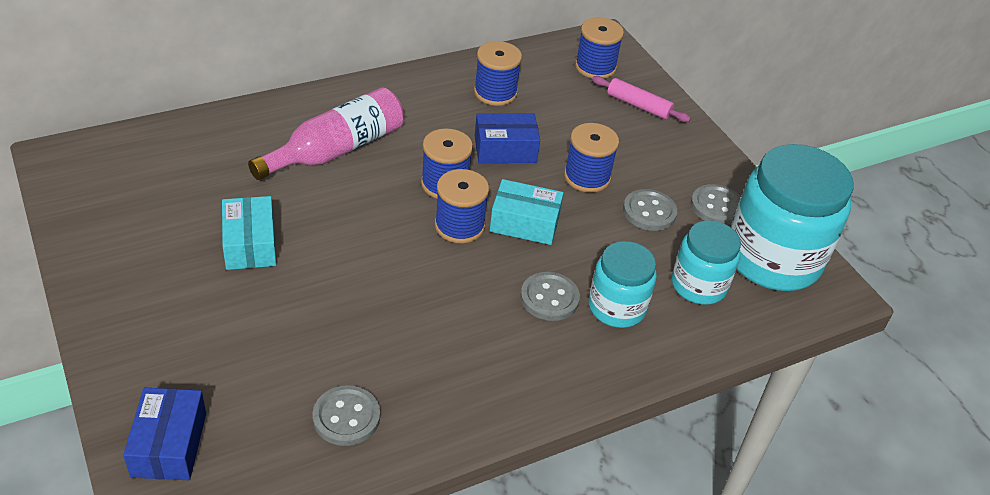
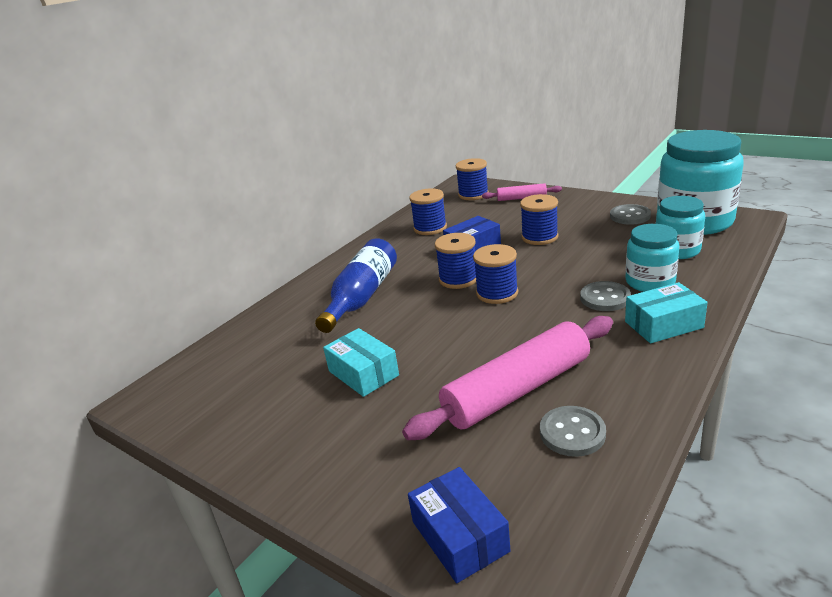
camera: 20 degrees left, 15 degrees down
pink bottle [248,87,404,180] -> blue bottle [315,238,397,333]
turquoise box [490,179,564,245] -> turquoise box moved to [625,282,708,343]
grey button [623,189,677,231] -> none
none -> pink rolling pin [402,316,613,440]

